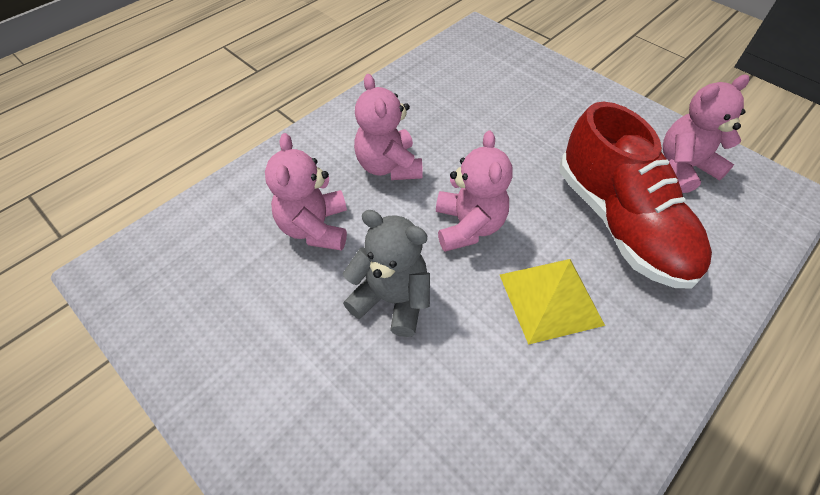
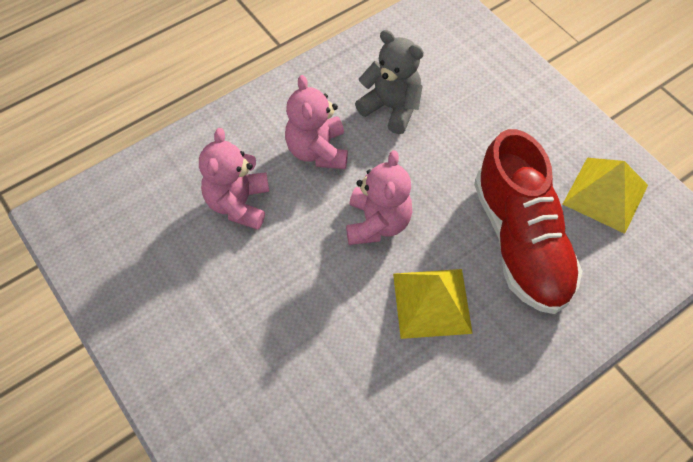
camera: 10 degrees right, 5 degrees up
grey teddy bear [343,210,430,337] -> grey teddy bear moved to [355,30,424,134]
pink teddy bear [663,75,749,193] -> yellow pyramid [563,158,648,234]

